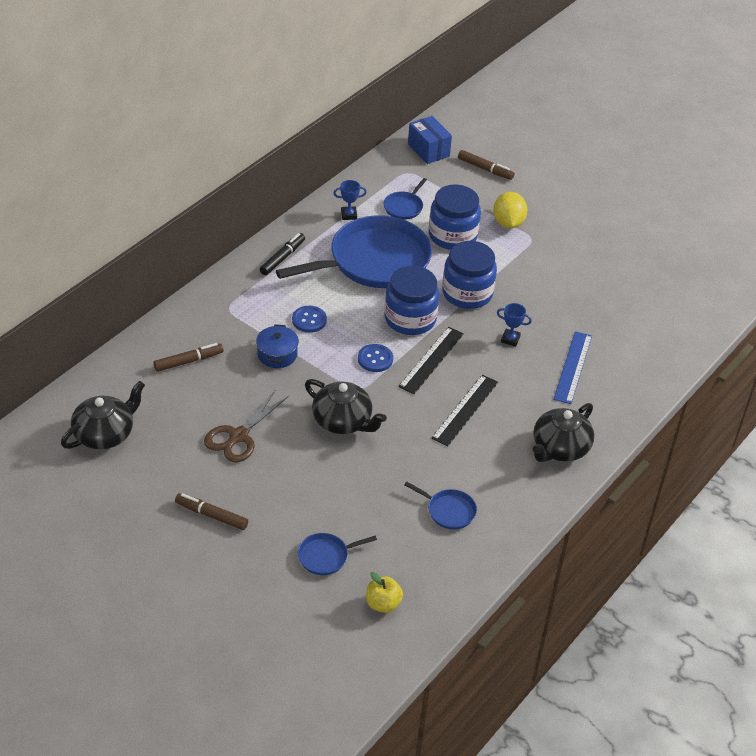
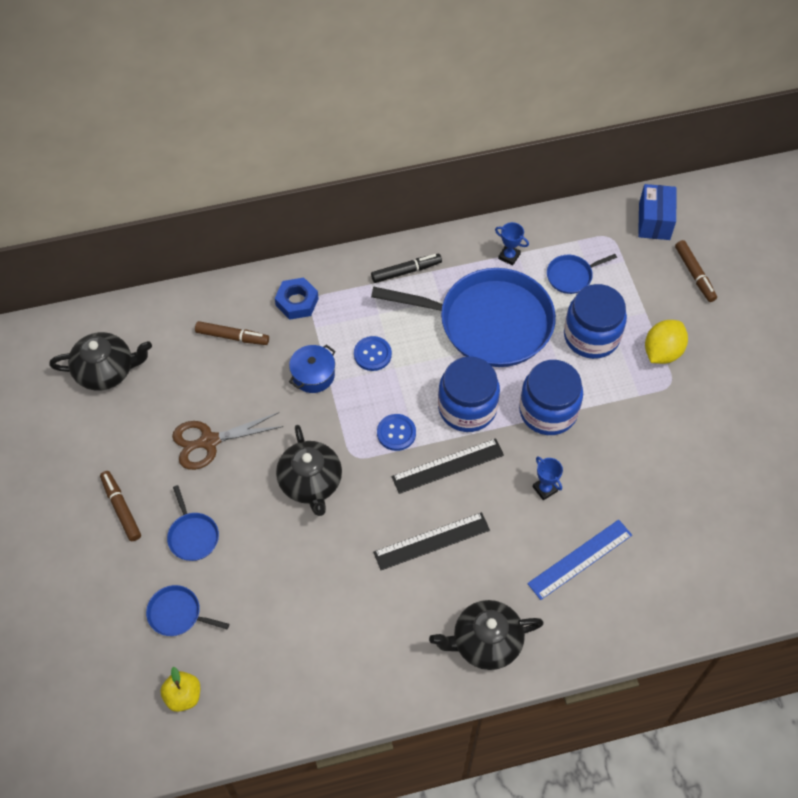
camera: 40 degrees right, 15 degrees up
blue pan [404,482,477,530] -> blue pan moved to [167,485,219,561]
none -> blue nut [275,278,319,320]

